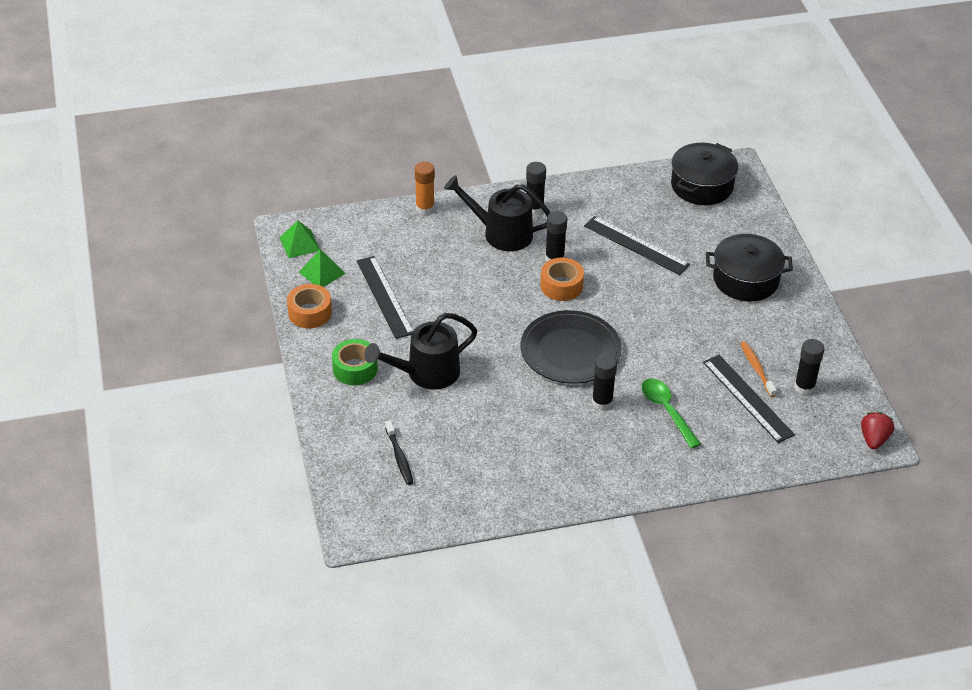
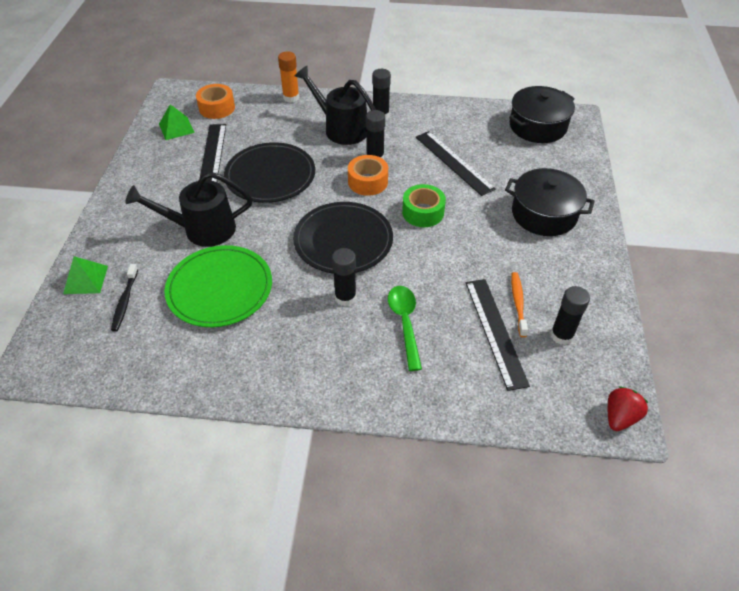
camera: 20 degrees right, 5 degrees up
green pyramid [279,221,320,258] -> green pyramid moved to [63,256,108,294]
orange tape [287,284,332,328] -> orange tape moved to [196,84,235,119]
green tape [332,339,378,386] -> green tape moved to [402,184,446,227]
none -> green plate [164,245,272,327]
none -> black plate [224,142,315,203]

